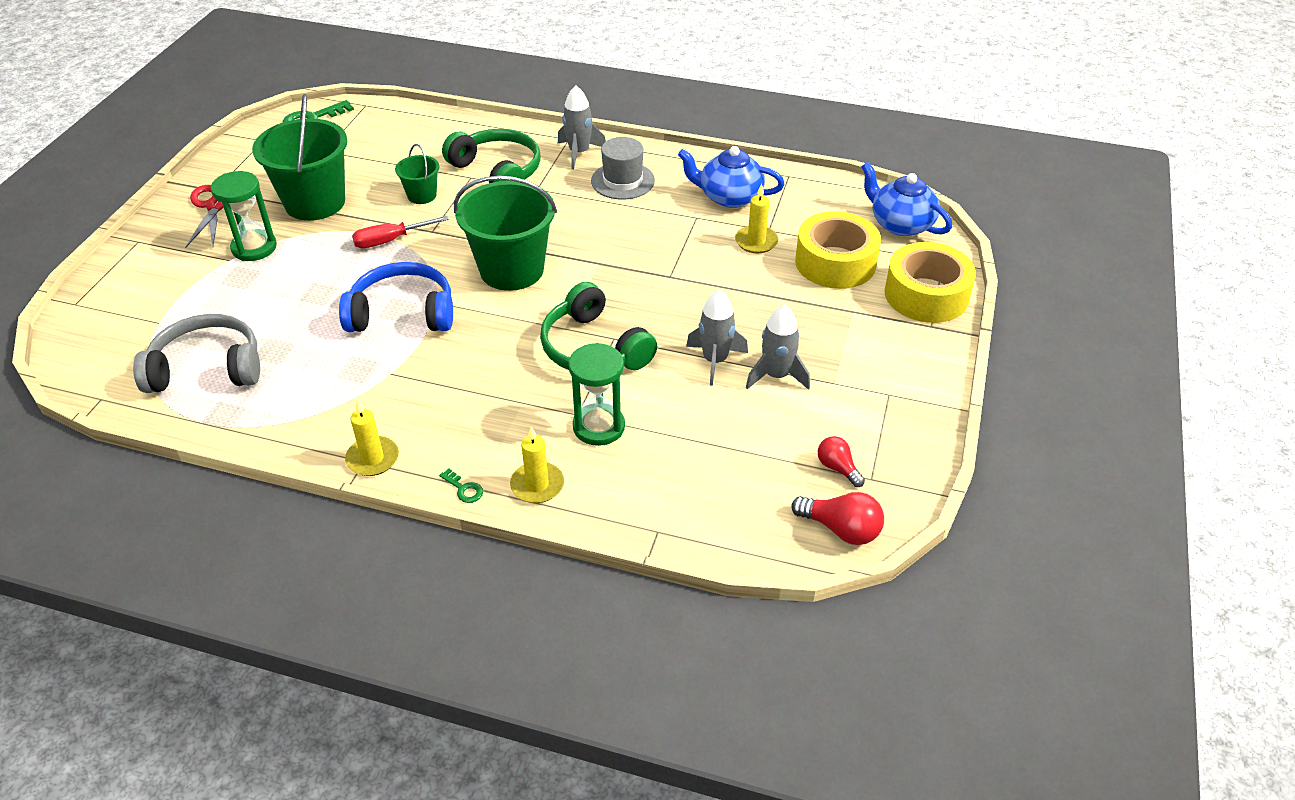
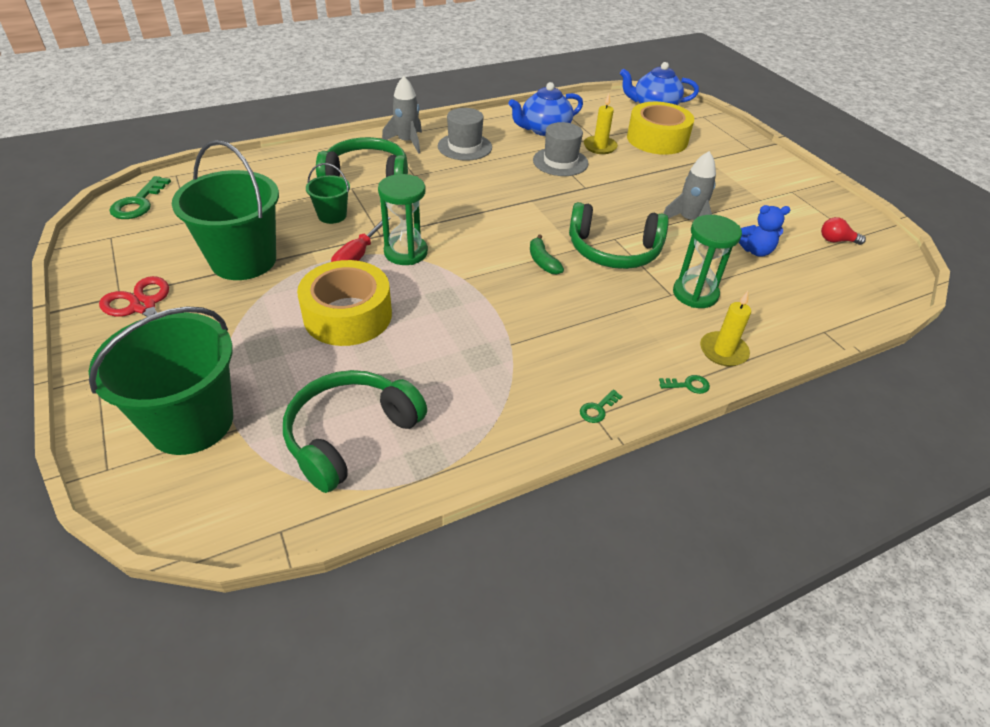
camera: 45 degrees left, 0 degrees up
grey headphones [133,314,260,393] -> green headphones [283,370,427,493]
green hourglass [211,171,277,261] -> green hourglass moved to [378,174,428,265]
blue headphones [339,262,453,332] -> none
yellow candle [345,399,399,476] -> green key [580,389,623,423]
green bucket [454,176,557,291] -> green bucket moved to [89,306,233,455]
grey rocket [746,304,810,390] -> none
red light bulb [791,492,884,545] -> none
yellow tape [884,242,976,323] -> yellow tape moved to [297,260,392,346]
none -> green banana [530,234,564,274]
none -> grey hat [533,122,589,176]
none -> blue teddy bear [739,205,790,257]

